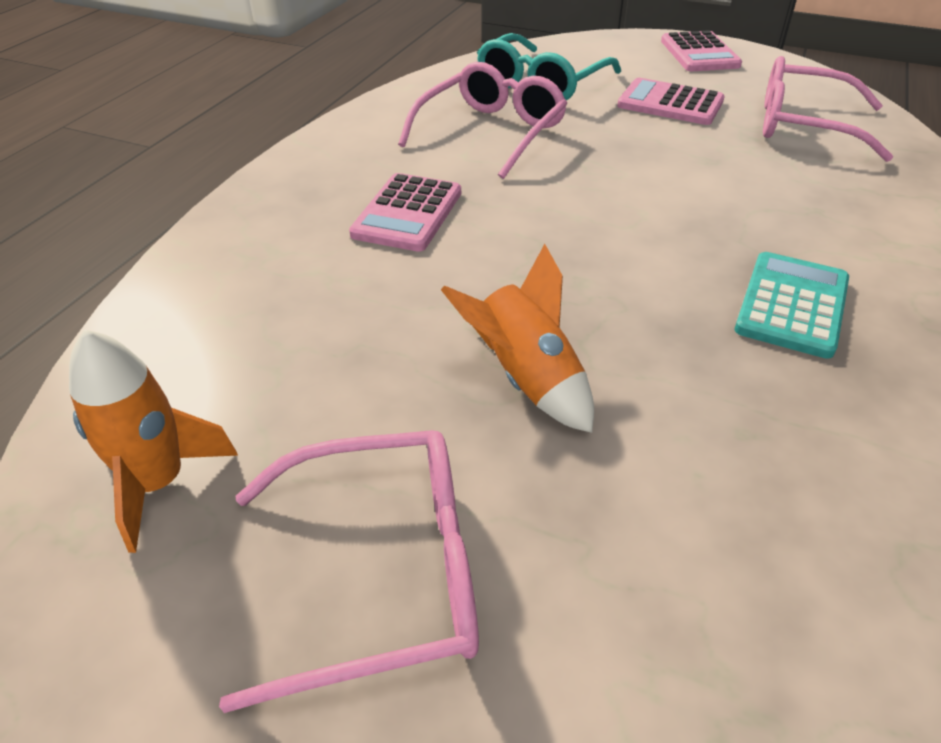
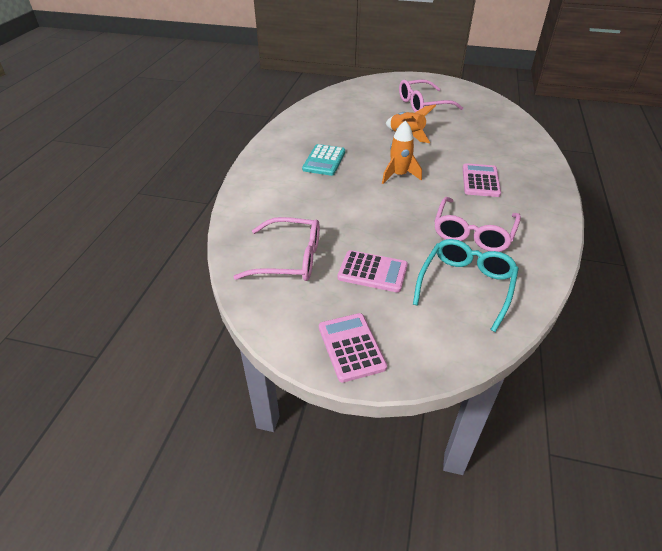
camera: 170 degrees right, 0 degrees up
orange rocket [69,329,238,553] -> orange rocket moved to [382,120,422,184]

